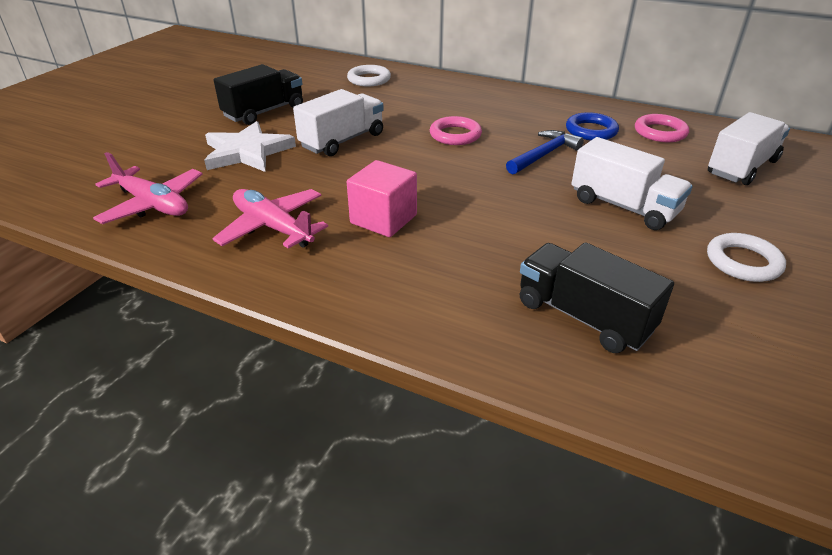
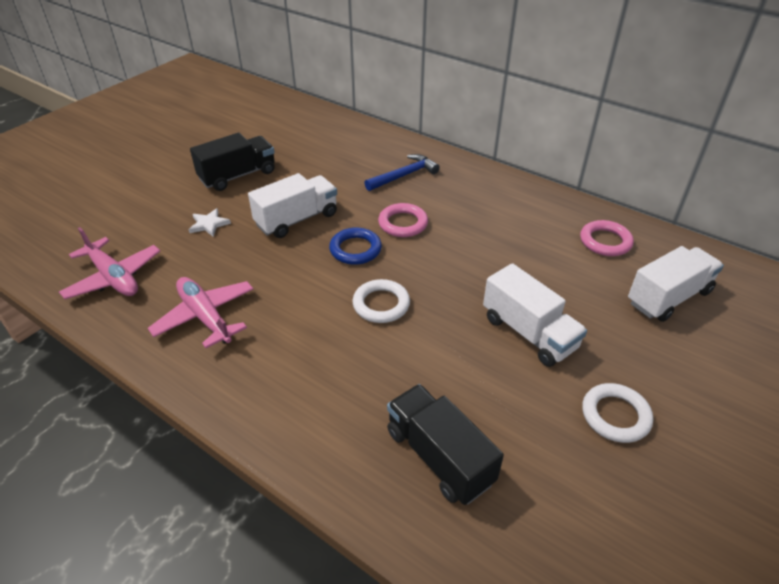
camera: 10 degrees right, 5 degrees up
white star [204,121,296,172] -> white star [188,208,231,237], size x0.49
white ring [347,65,391,87] -> white ring moved to [353,279,410,323]
pink cube [347,160,417,237] -> none
blue hammer [506,130,584,174] -> blue hammer moved to [364,154,440,191]
blue ring [566,112,619,140] -> blue ring moved to [329,228,382,265]

